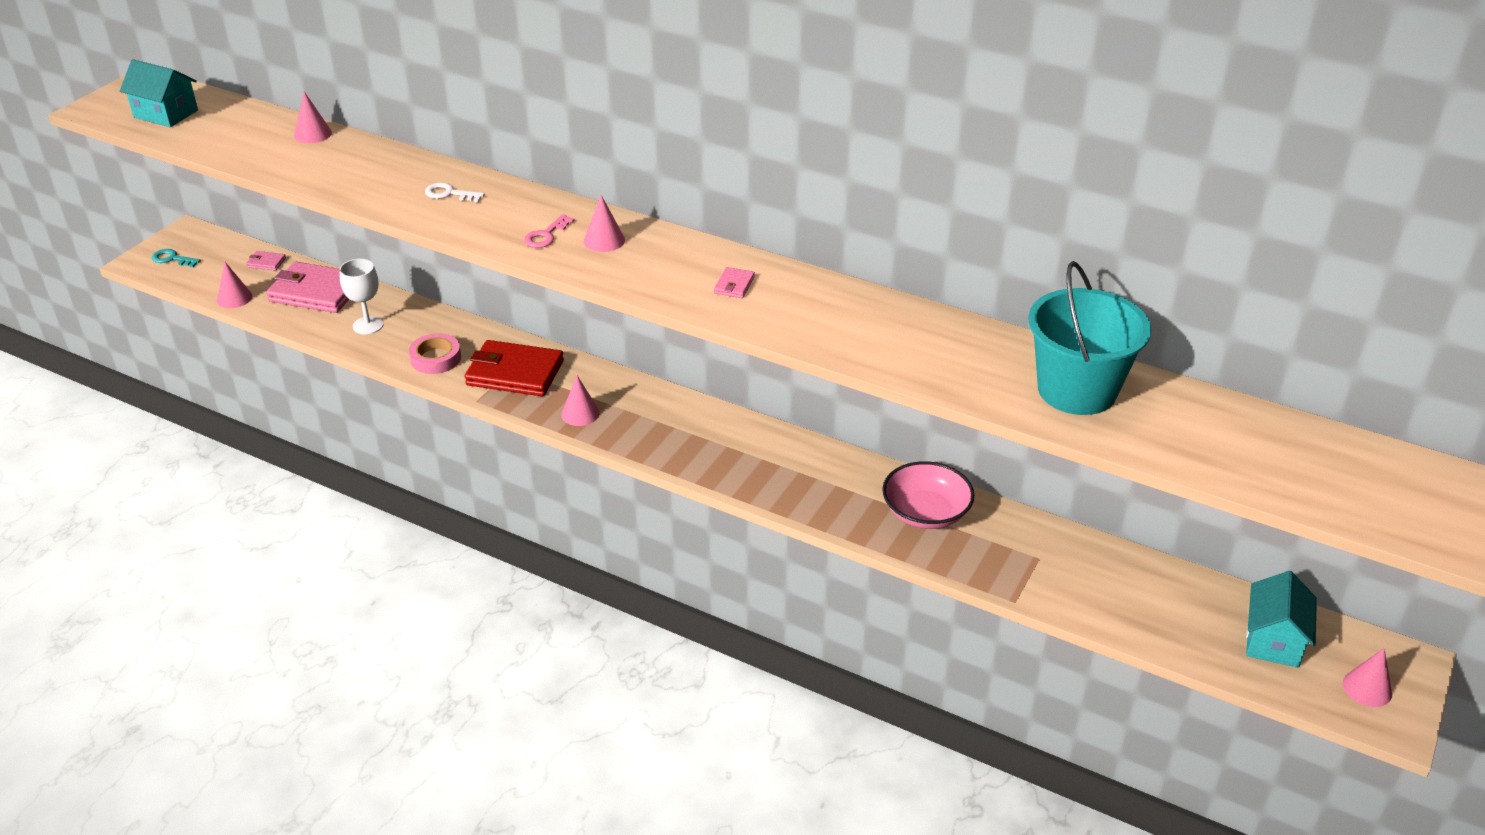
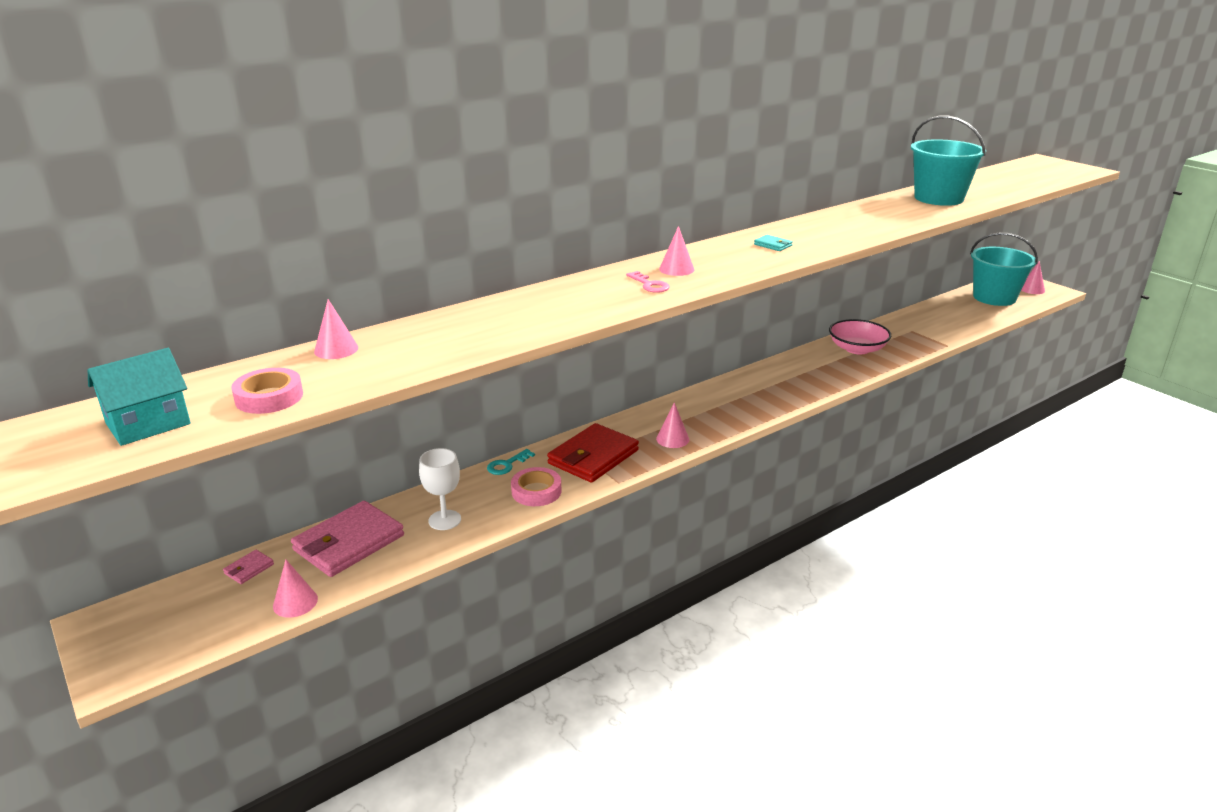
camera: 65 degrees left, 10 degrees down
turquoise key [152,249,201,268] -> turquoise key moved to [487,449,535,475]
white key [425,182,485,203] -> none
pink wallet [714,267,755,298] -> turquoise wallet [754,235,793,251]
turquoise house [1246,571,1317,668] -> turquoise bucket [970,232,1038,306]
none -> pink tape [231,368,303,414]

